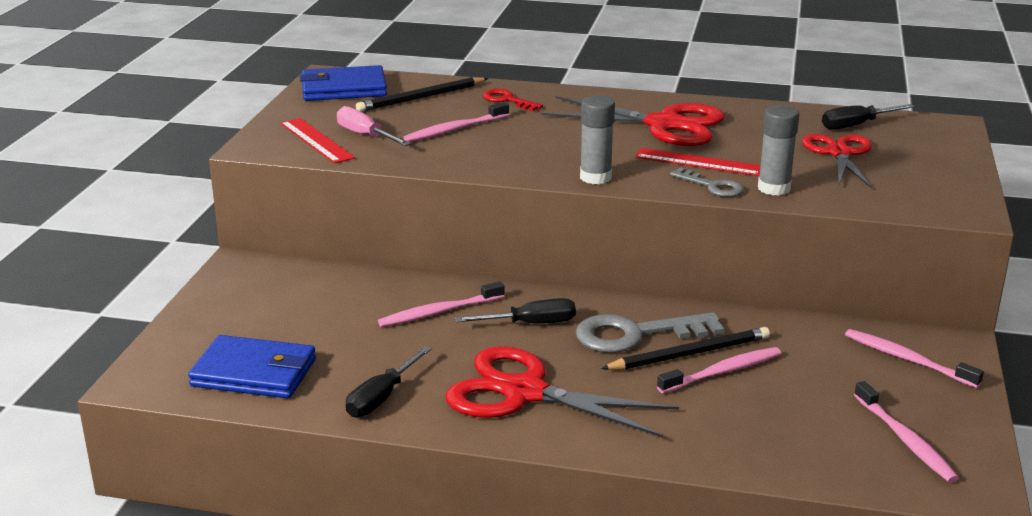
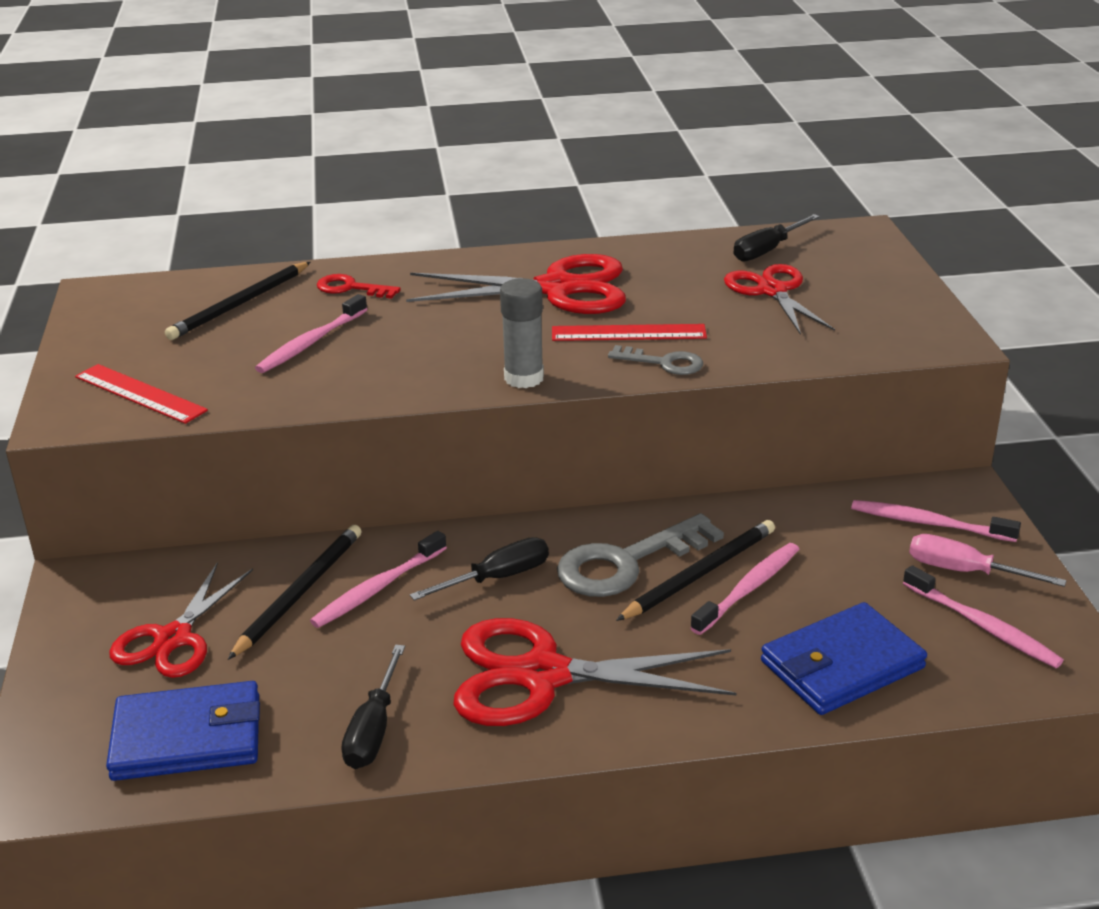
camera: 20 degrees left, 5 degrees up
blue wallet [300,65,387,101] -> blue wallet moved to [761,602,927,715]
pink screwdriver [337,106,411,146] -> pink screwdriver moved to [909,534,1067,587]
grey glue stick [758,105,799,196] -> none
none -> red scissors [109,562,253,678]
none -> black pencil [228,525,362,660]

